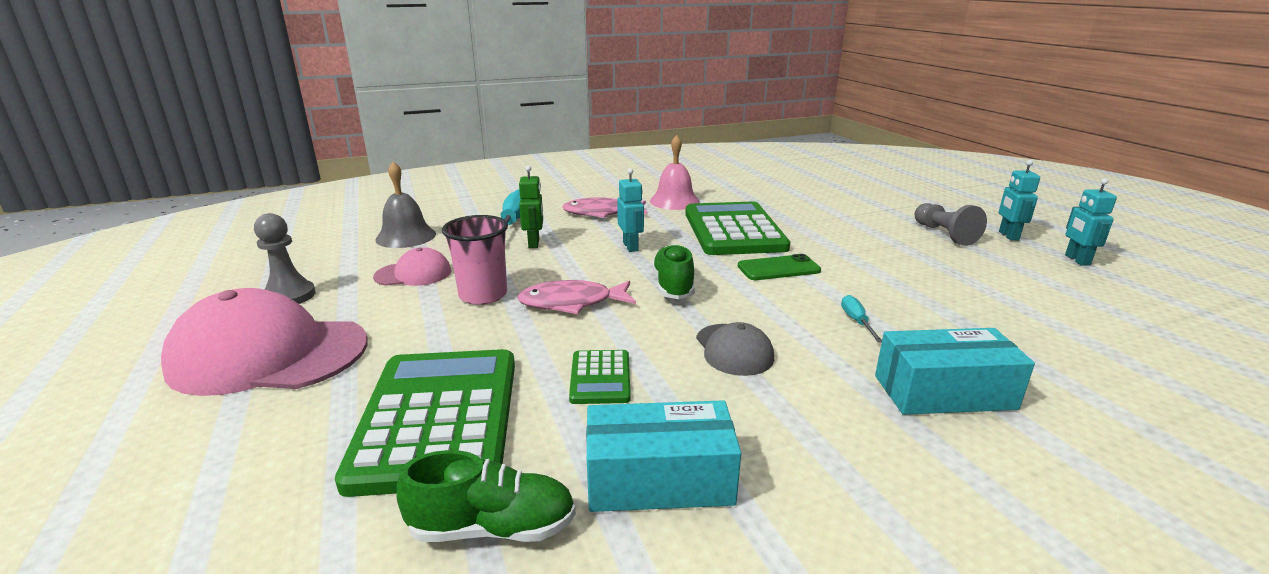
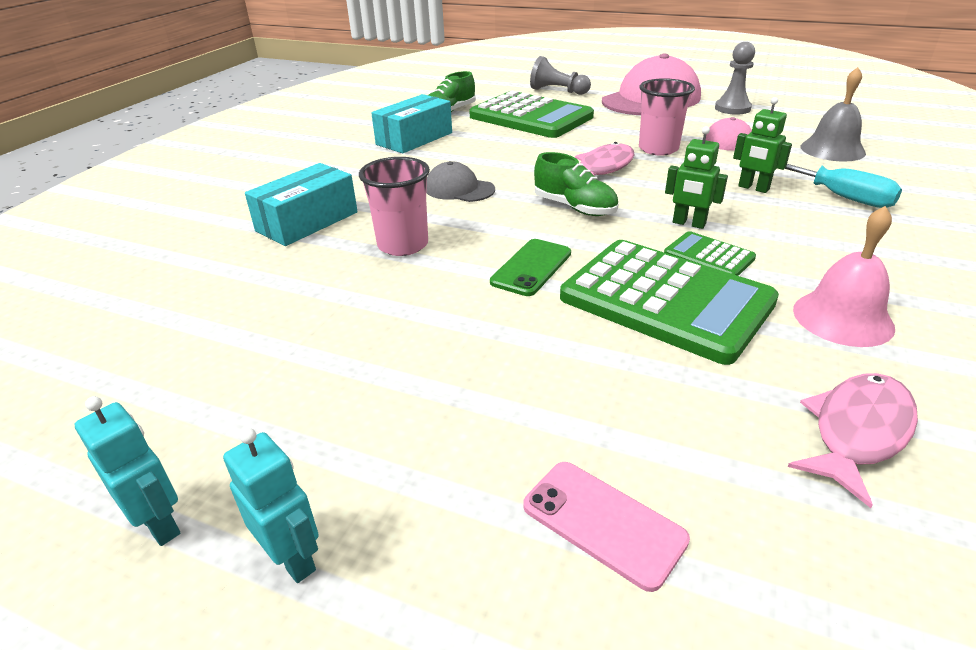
camera: 135 degrees right, 10 degrees up
pink fish [562,197,648,218] -> pink fish moved to [788,373,918,508]
green calculator [569,350,631,404] -> green calculator moved to [664,231,756,276]
turquoise robot [617,168,644,252] -> green robot [665,126,728,229]
turquoise screwdriver [841,295,882,342] -> pink cup [359,157,430,256]
grey pawn [915,203,987,246] -> grey pawn moved to [530,56,591,95]
none -> pink phone [523,462,690,592]

